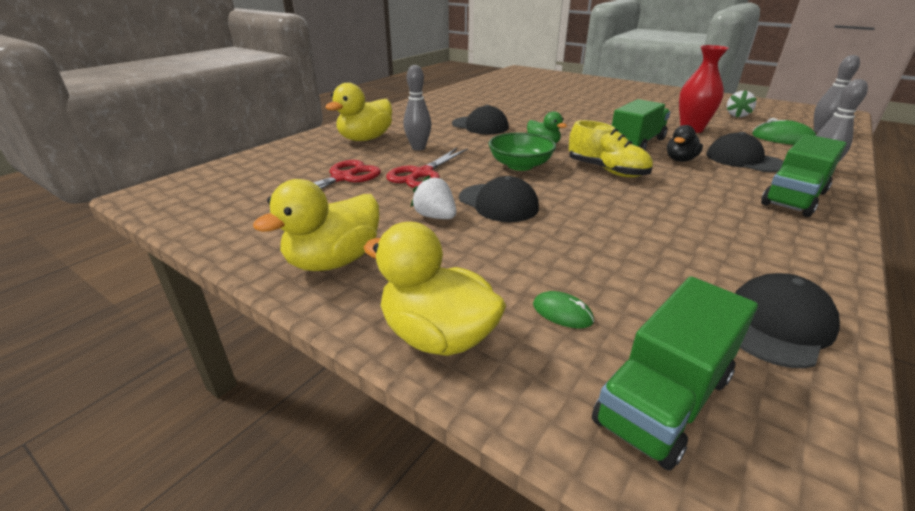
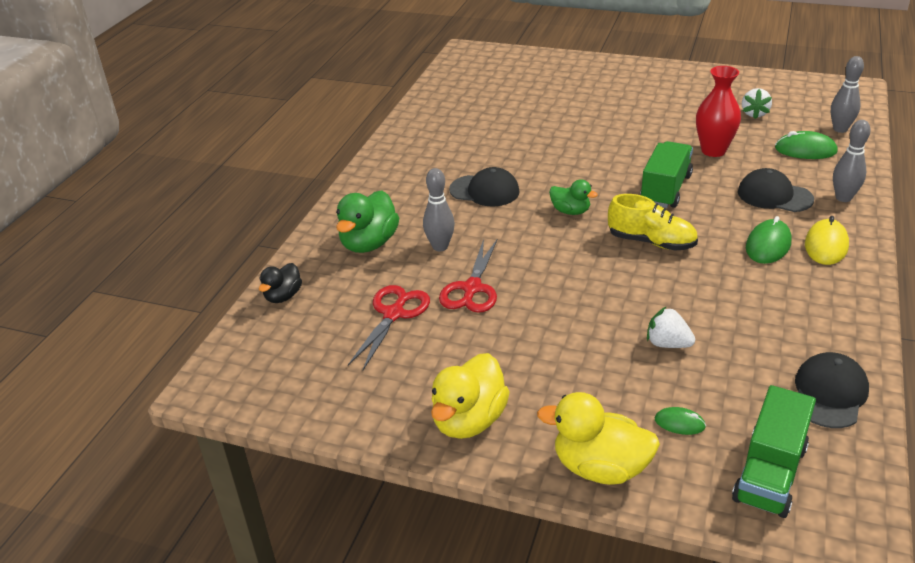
camera: 15 degrees left, 5 degrees up
yellow duck [325,83,392,141] -> green duck [336,190,399,253]
white strawberry [411,175,456,219] -> white strawberry moved to [647,306,695,348]
black cap [459,176,539,222] -> none
green bowl [488,133,556,171] -> none
black duck [667,125,703,162] -> black duck moved to [259,263,302,303]
green truck [761,134,847,217] -> yellow mouse [805,216,849,265]
none -> green mouse [746,216,792,264]

